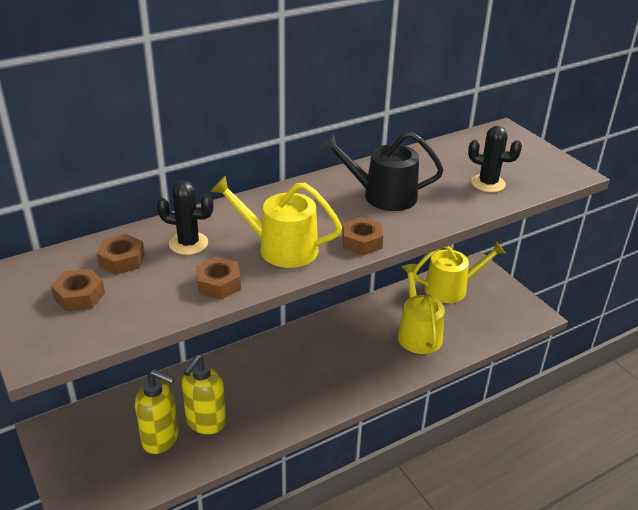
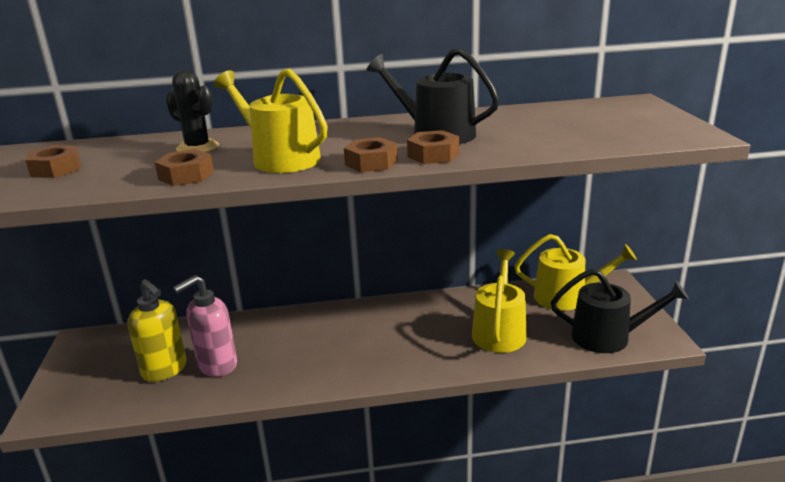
camera: 25 degrees right, 10 degrees down
brown nut [97,234,145,275] -> brown nut moved to [407,130,459,164]
yellow soap dispenser [182,355,226,434] -> pink soap dispenser [173,275,237,377]
black cactus [468,126,522,192] -> none
none -> black watering can [551,269,689,353]

